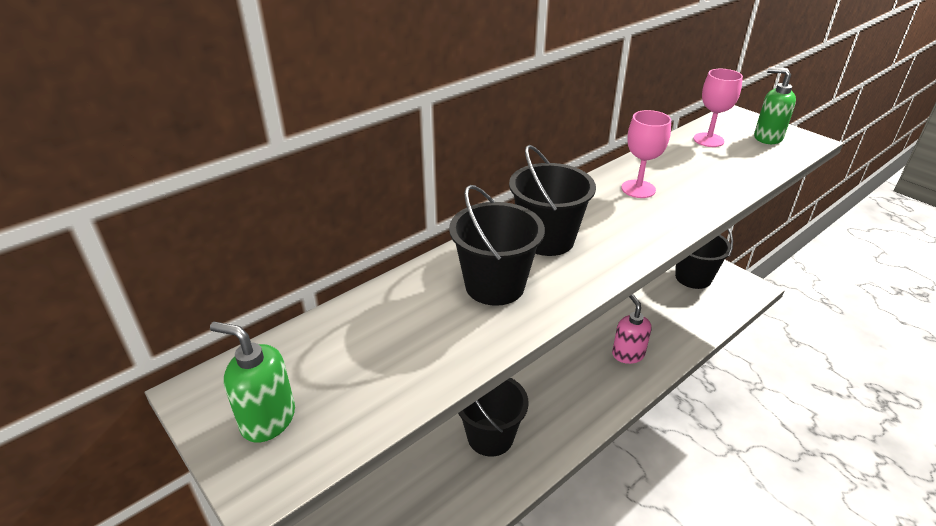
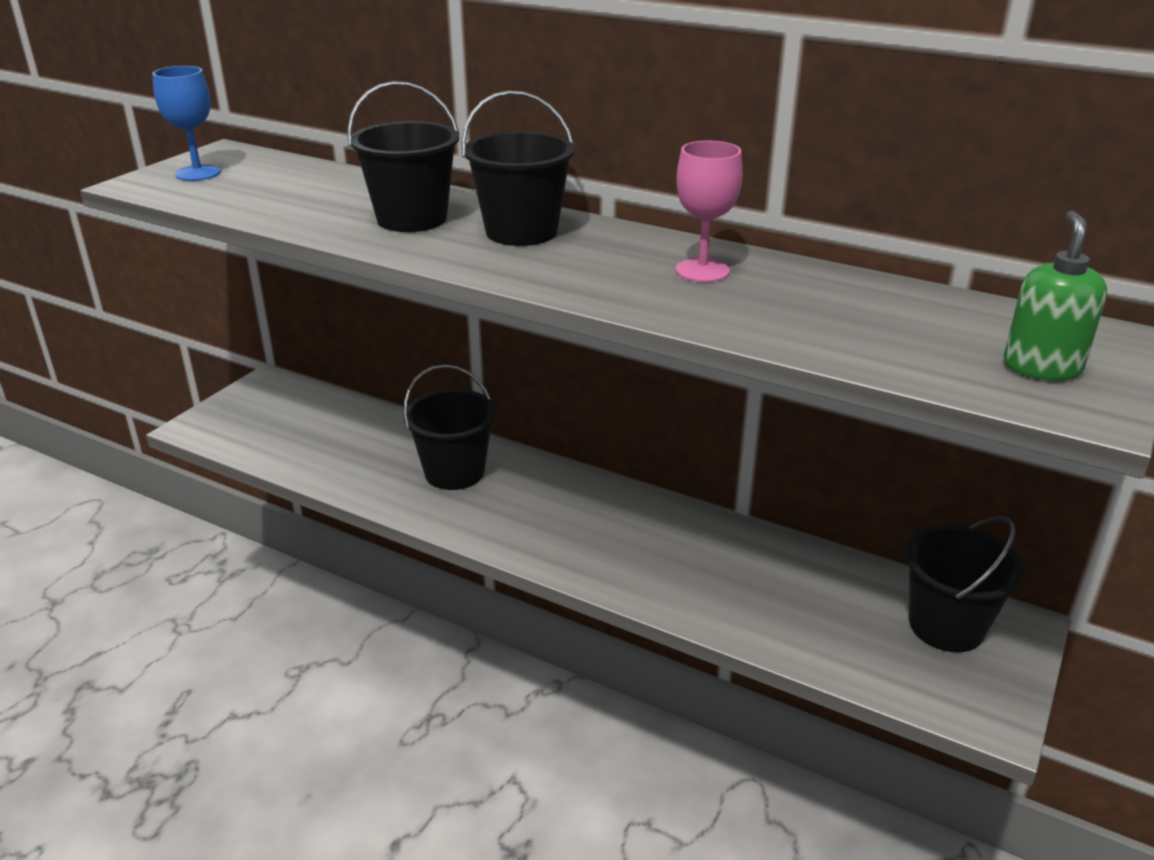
camera: 70 degrees right, 5 degrees down
green soap dispenser [210,322,295,443] -> blue goblet [152,66,221,181]
pink soap dispenser [612,294,651,364] -> none
pink goblet [693,69,743,147] -> none

